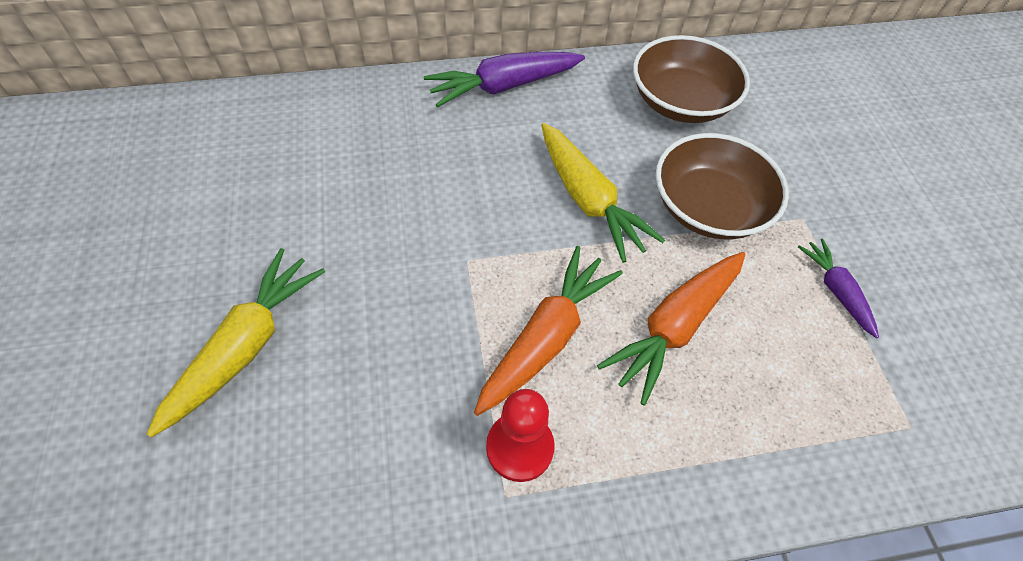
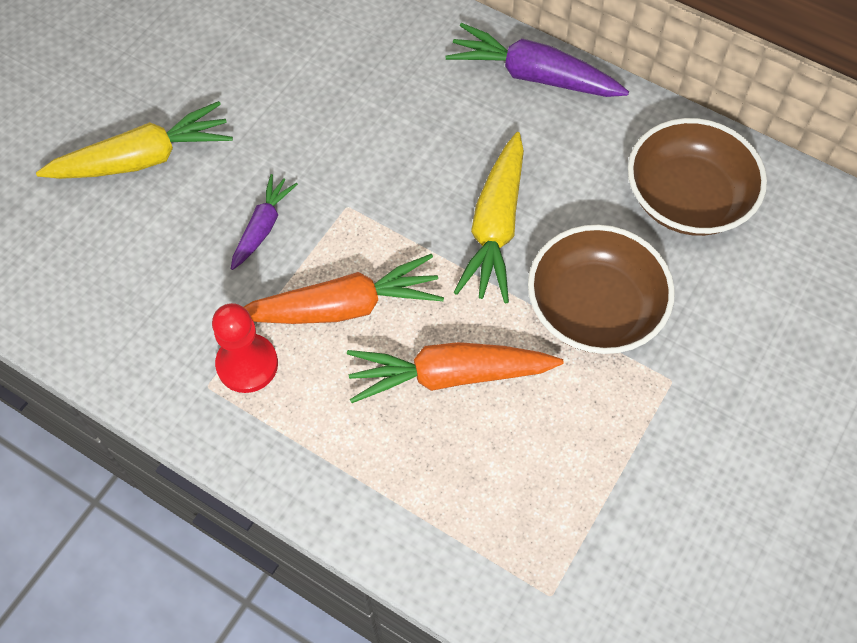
camera: 45 degrees right, 5 degrees up
purple carrot [798,238,879,338] -> purple carrot moved to [231,174,298,270]

